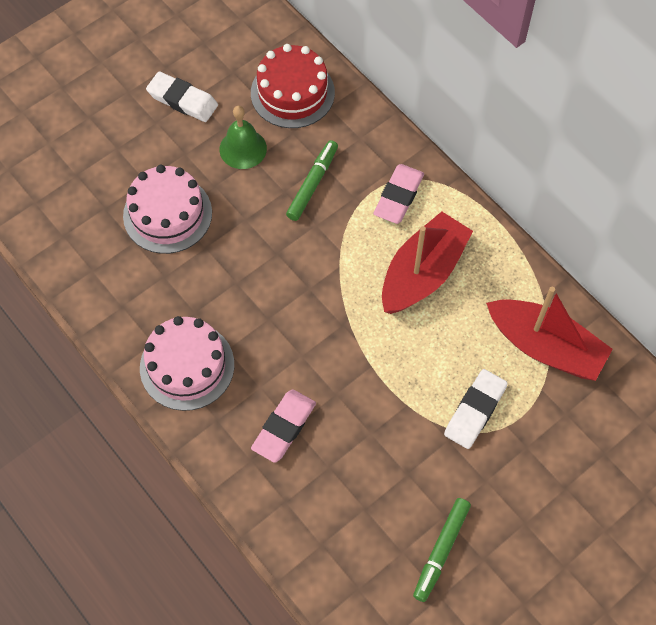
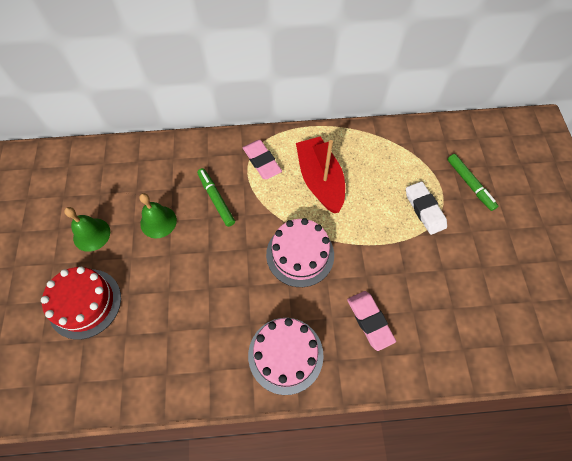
camera: 55 degrees left, 0 degrees up
pink cake [123,165,212,254] -> pink cake moved to [266,218,334,287]
white eraser [146,71,218,122] -> green bell [64,207,110,252]
red cake [251,44,335,128] -> red cake moved to [41,267,121,340]
green marker [413,498,471,602] -> green marker moved to [447,154,498,211]
red boat [486,287,613,381] -> none

